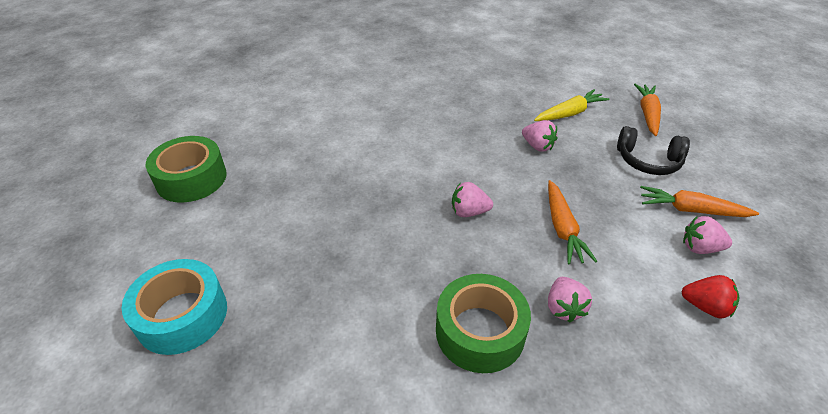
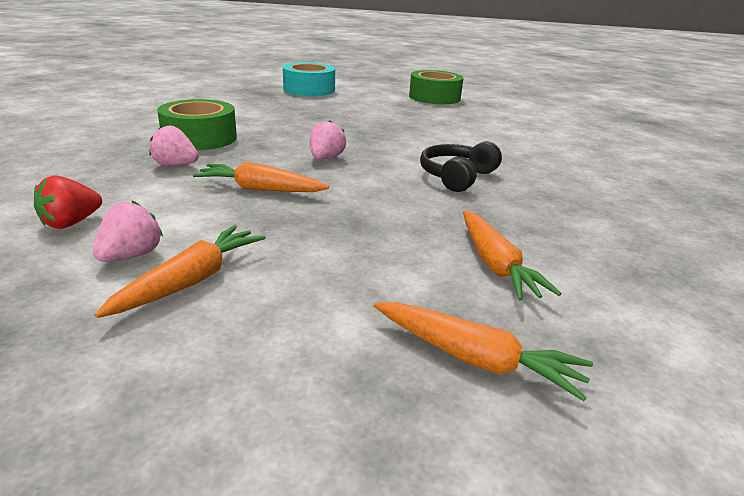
camera: 105 degrees right, 15 degrees down
pink strawberry [522,120,558,152] -> none
yellow carrot [534,89,610,121] -> orange carrot [463,211,561,301]
black headphones [617,126,690,175] -> black headphones moved to [420,141,502,192]

